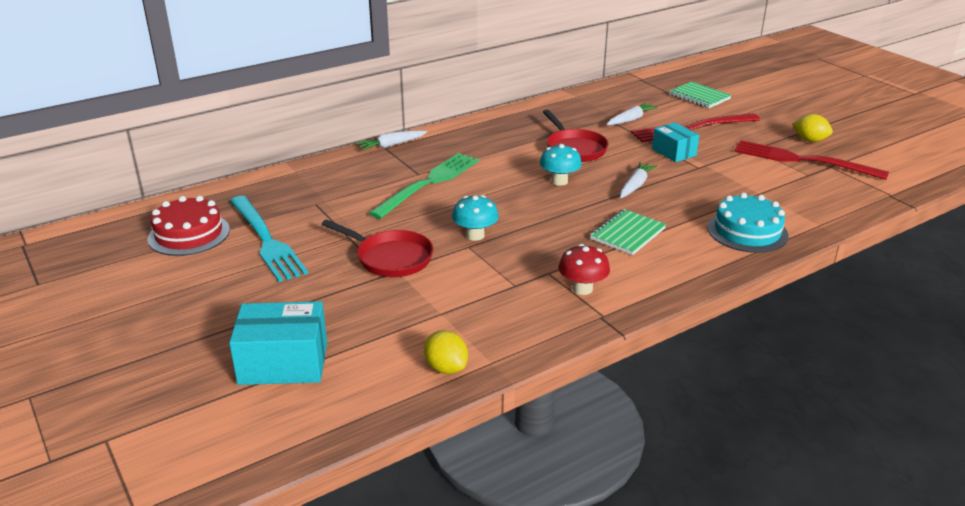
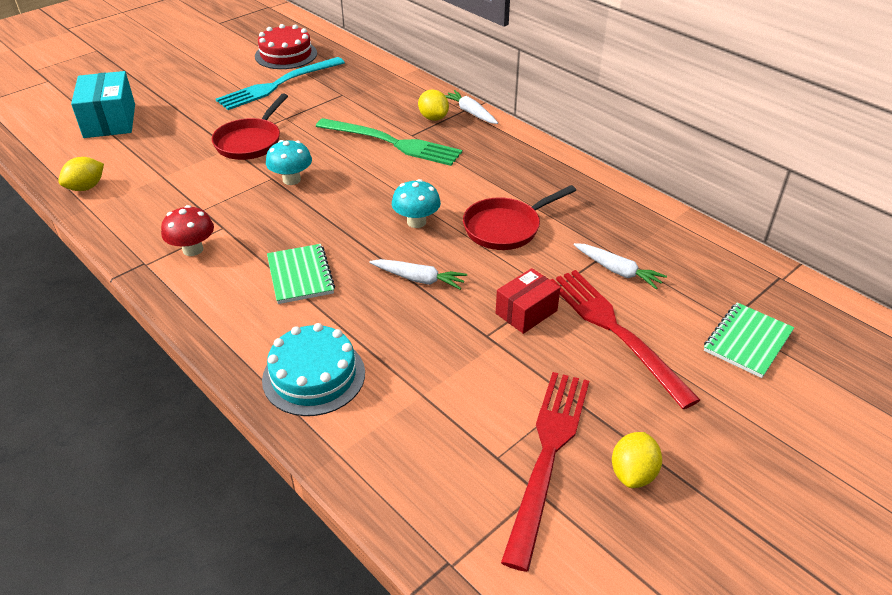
camera: 80 degrees right, 10 degrees up
green notebook [590,209,666,255] -> green notebook turned 45 degrees clockwise [267,244,335,304]
turquoise box [652,123,699,162] -> red box [496,268,560,334]
none -> yellow lemon [418,89,449,121]

